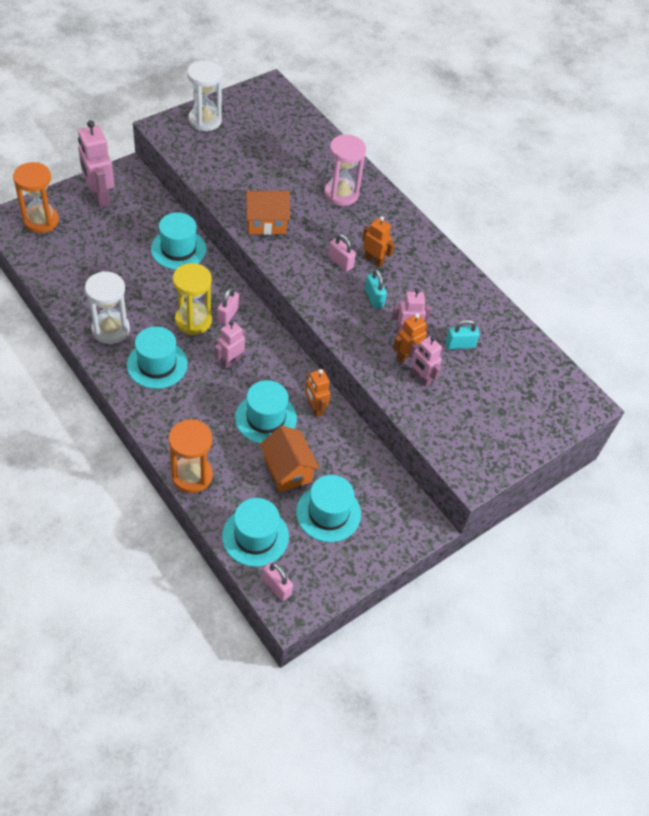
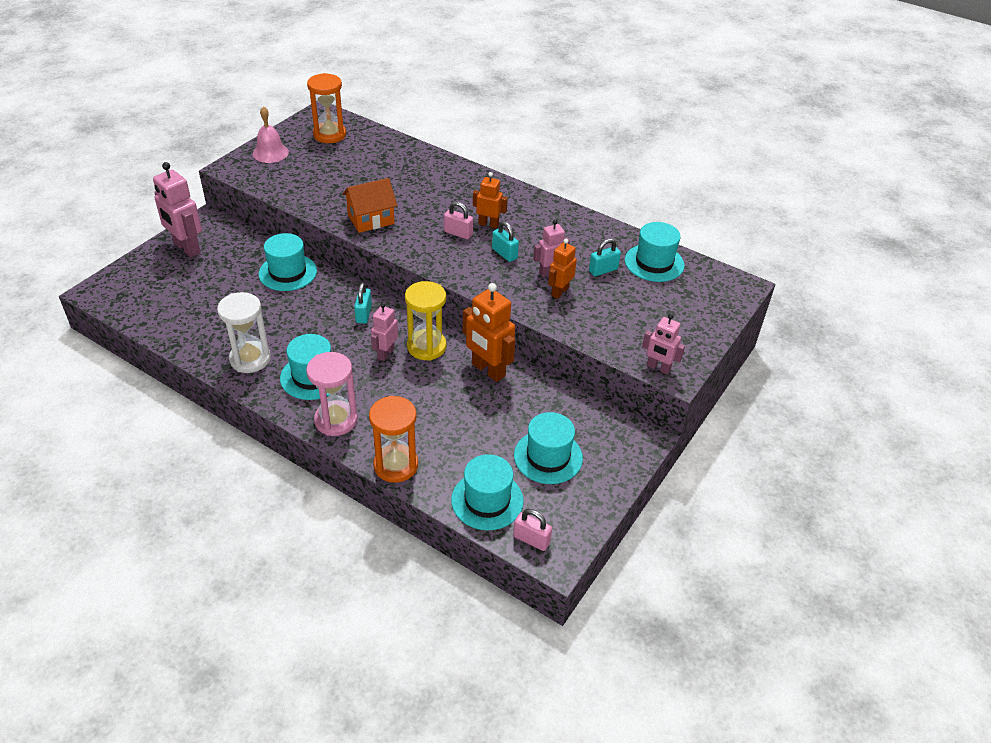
camera: 15 degrees left, 10 degrees down
orange hourglass [13,162,59,233] -> orange hourglass moved to [307,73,346,143]
yellow hourglass [173,263,212,335] -> yellow hourglass moved to [405,281,446,361]
white hourglass [187,60,222,131] -> pink bell [253,106,289,163]
pink padlock [217,287,239,325] -> turquoise padlock [354,282,372,324]
turquoise hat [235,380,297,443] -> turquoise hat moved to [625,222,685,282]
orange house [260,426,320,492] -> none
orange robot [305,369,330,417] -> orange robot [463,283,515,382], size x1.66
pink hourglass [325,134,366,206] -> pink hourglass moved to [306,352,357,436]
pink robot [409,336,442,387] -> pink robot moved to [642,314,685,375]

